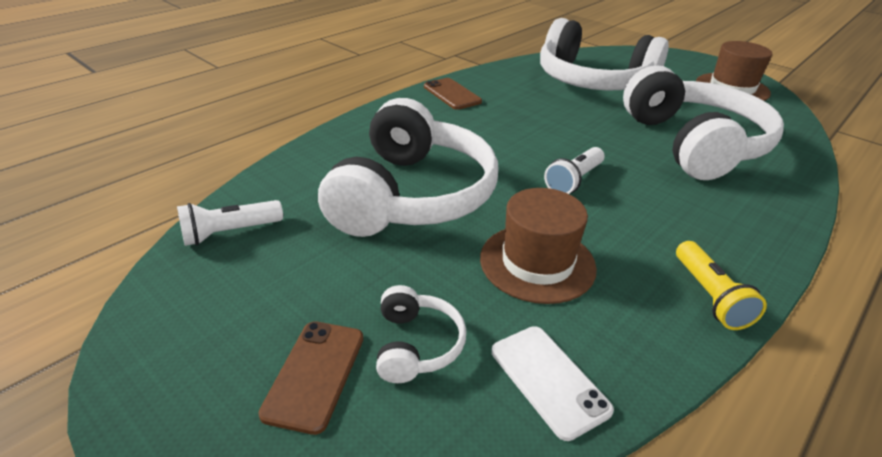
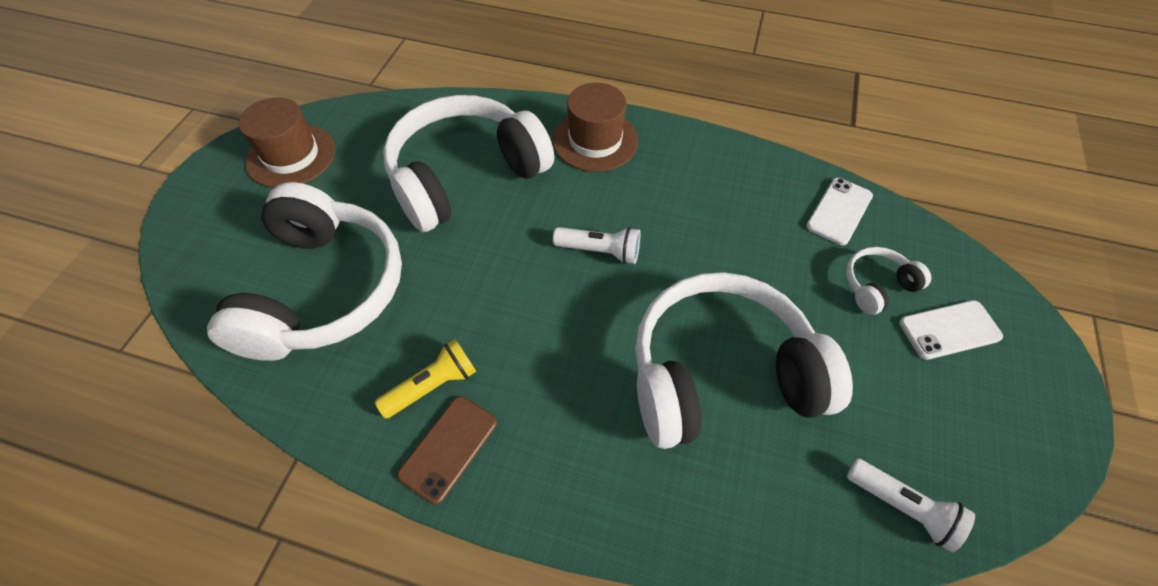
camera: 115 degrees left, 20 degrees up
brown phone [258,321,363,435] -> white phone [899,300,1003,360]
brown hat [480,188,597,304] -> brown hat moved to [553,83,638,172]
yellow flashlight [676,241,767,330] -> yellow flashlight moved to [375,339,477,418]

